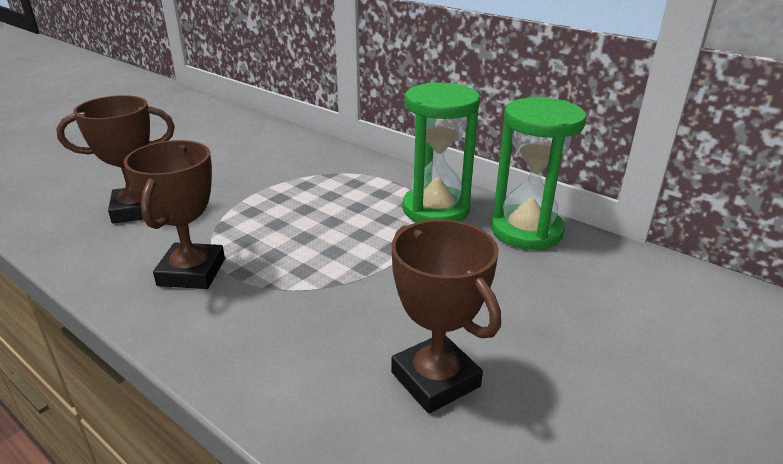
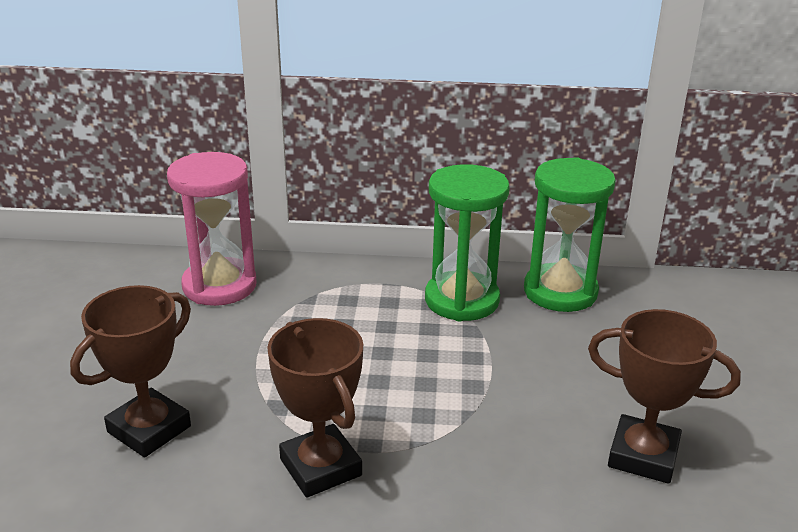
camera: 35 degrees left, 0 degrees up
none -> pink hourglass [167,152,257,306]

